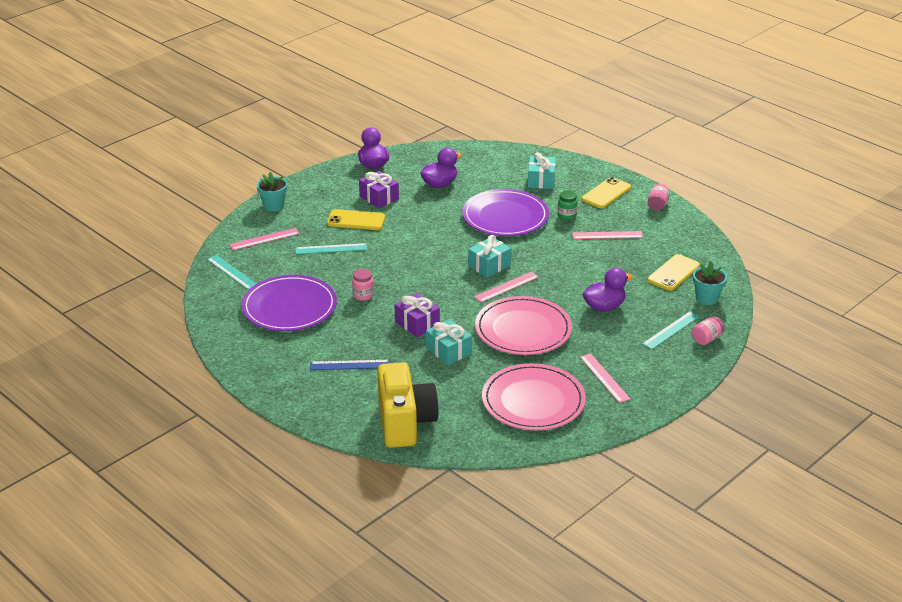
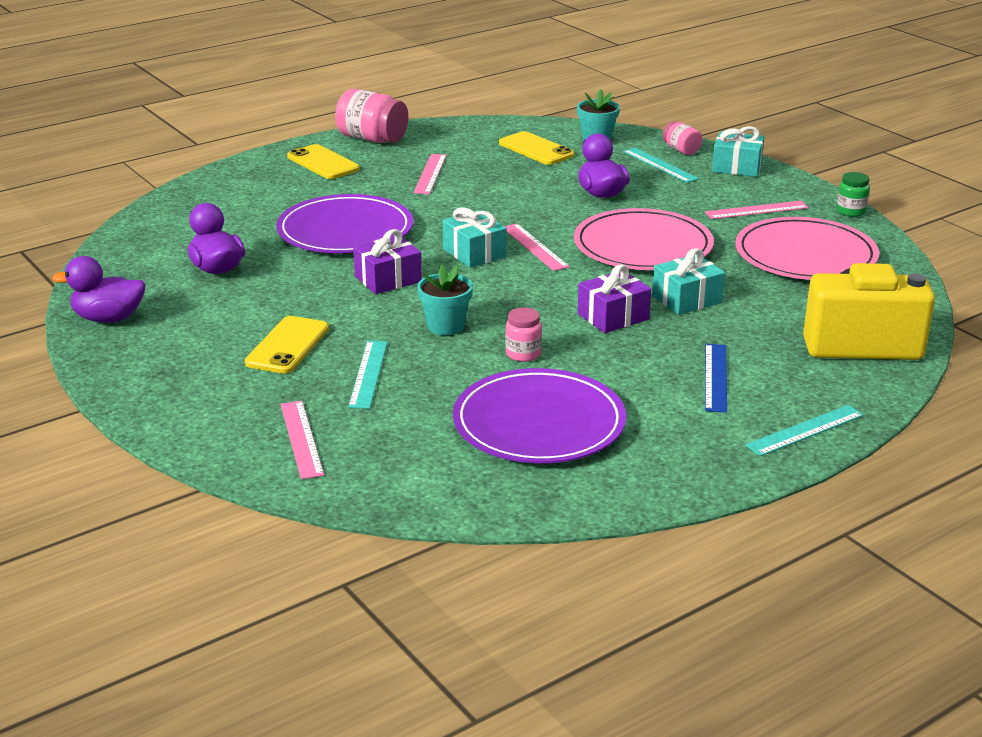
camera: 80 degrees left, 5 degrees down
turquoise ruler [207,255,256,290] -> turquoise ruler moved to [745,405,864,456]
turquoise flower pot [257,172,287,211] -> turquoise flower pot moved to [417,264,473,335]
purple gift [359,171,399,208] -> purple gift moved to [353,229,422,294]
turquoise gift [528,152,556,189] -> turquoise gift moved to [712,126,764,177]
green jar [558,191,578,220] -> green jar moved to [837,172,870,217]
pink jar [648,184,670,211] -> pink jar [335,88,408,143], size x1.80

